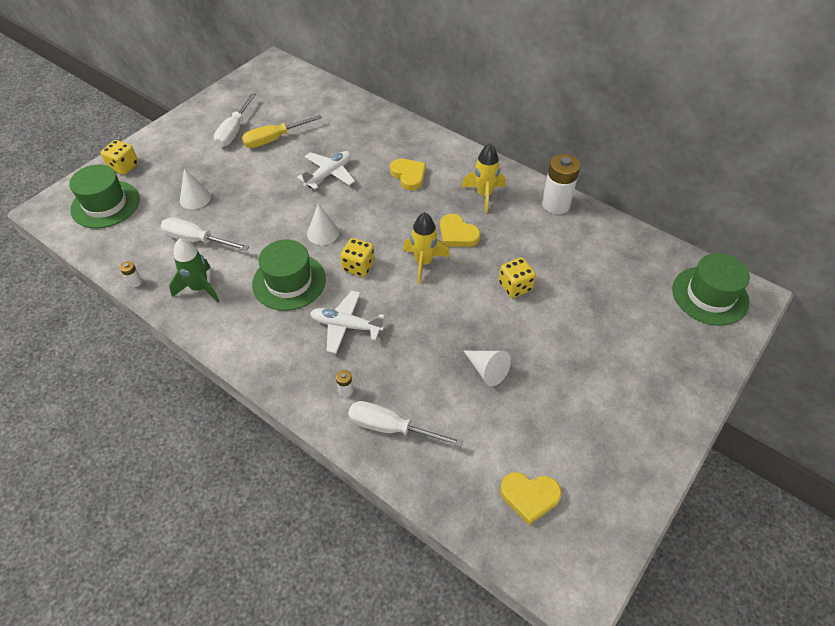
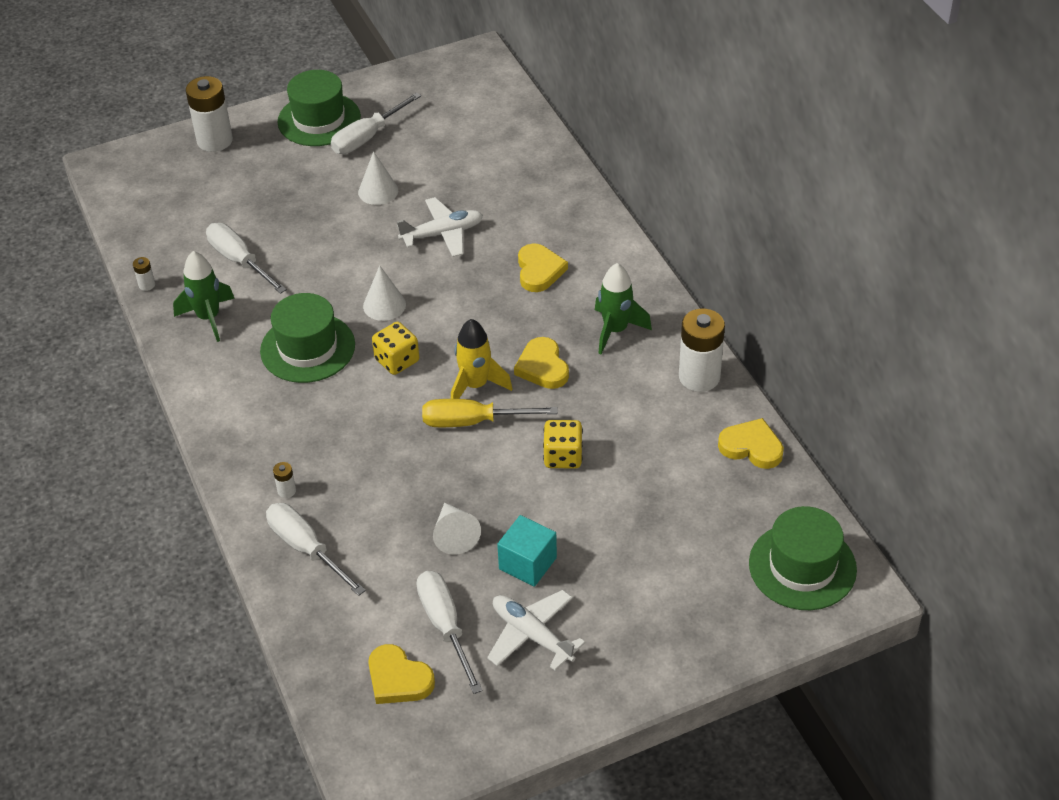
camera: 30 degrees right, 5 degrees down
green hat [70,164,140,229] -> green hat moved to [278,70,361,146]
yellow dice [101,140,138,175] -> white battery [186,76,233,152]
white cone [180,168,211,209] -> white cone moved to [358,151,398,205]
yellow screwdriver [242,115,322,148] -> yellow screwdriver moved to [422,399,558,427]
white plane [310,291,385,354] -> white plane moved to [487,590,585,671]
yellow rocket [462,143,506,213] -> green rocket [595,263,652,354]
none -> white screwdriver [416,571,483,694]
none -> turquoise cube [497,515,557,587]
none -> yellow heart [718,418,784,469]

